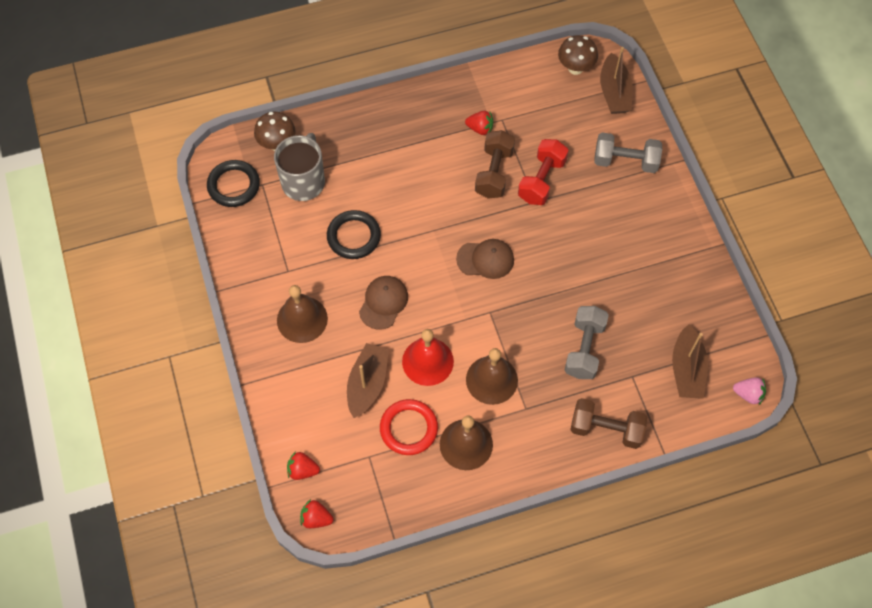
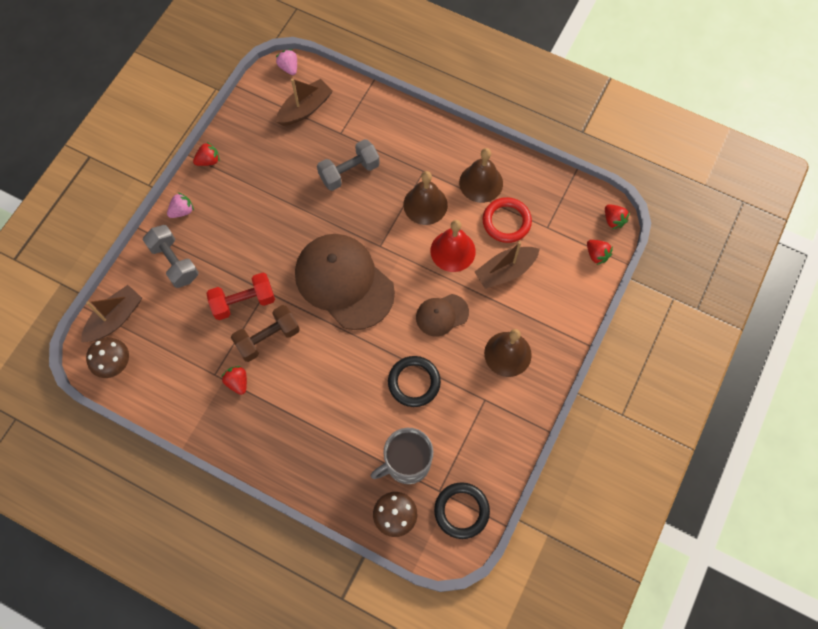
camera: 135 degrees left, 5 degrees up
brown cap [456,239,514,279] -> brown cap [295,234,395,330], size x2.05
brown dumbbell [570,398,647,449] -> none
none -> pink strawberry [167,192,194,218]
none -> red strawberry [193,142,220,166]

